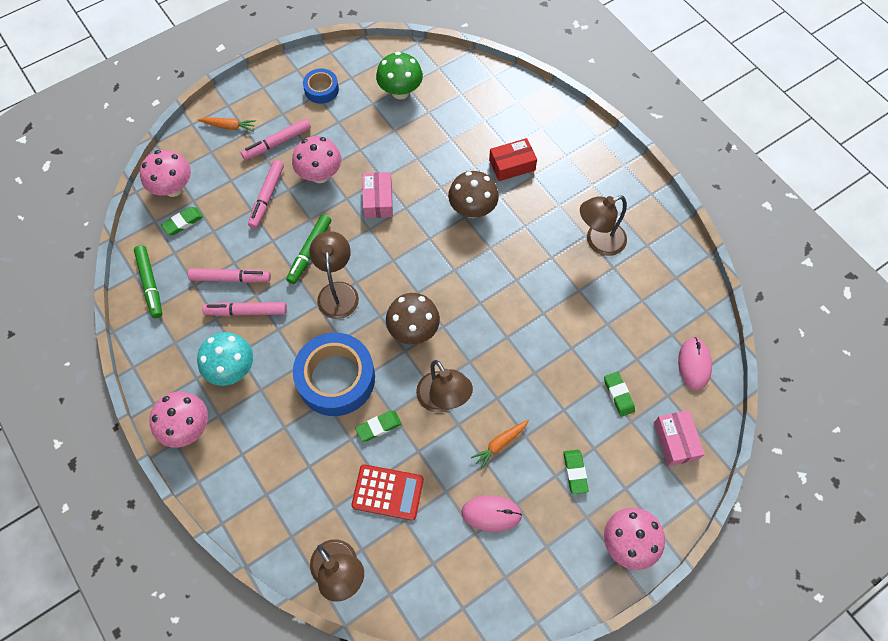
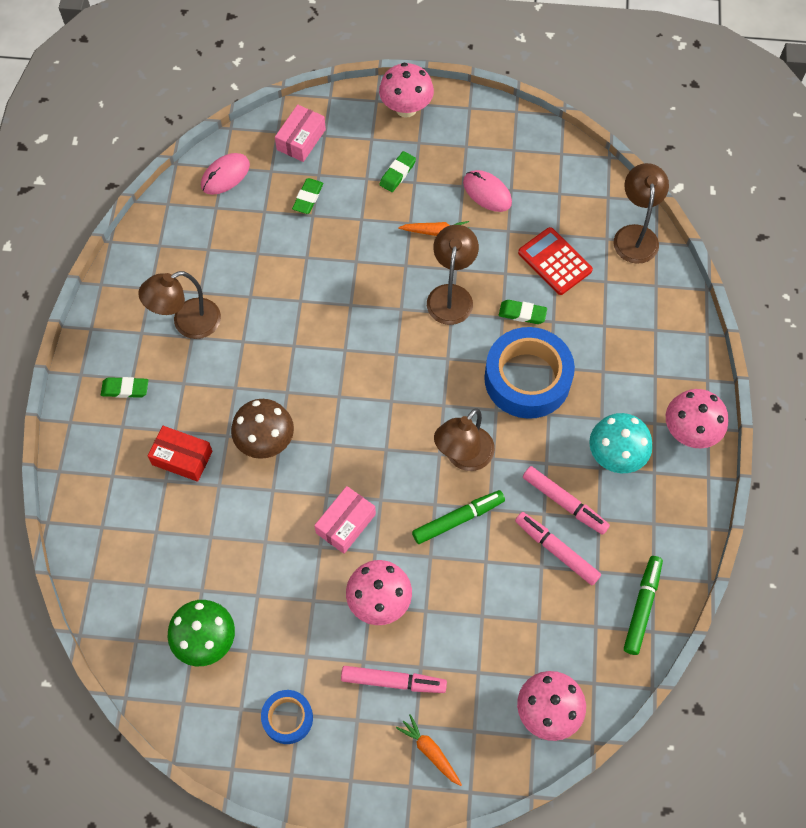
camera: 140 degrees left, 0 degrees up
green eraser [161,207,203,235] -> green eraser moved to [101,377,148,398]
pink marker [248,160,284,229] -> none
brown mushroom [386,293,440,344] -> none
brown lamp [580,195,627,256] -> brown lamp turned 135 degrees clockwise [138,271,221,339]

